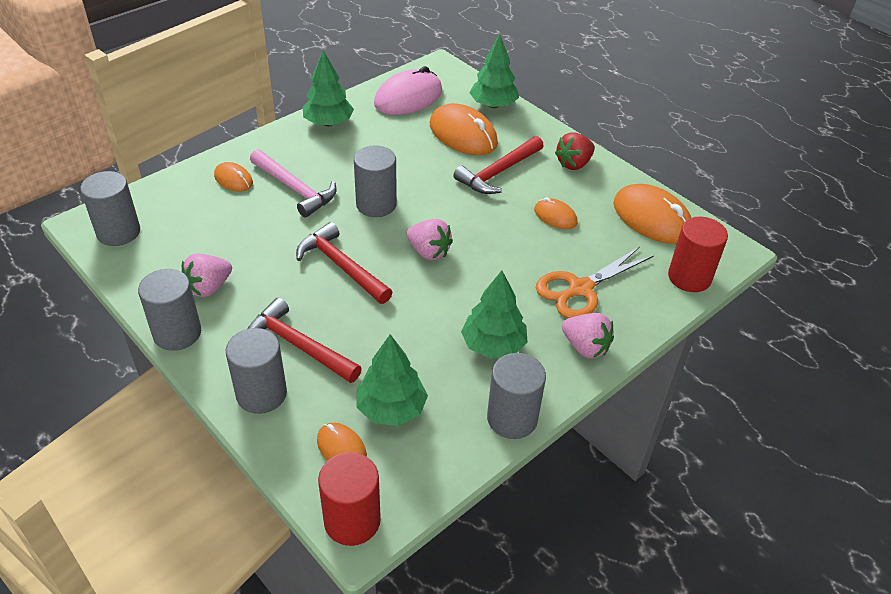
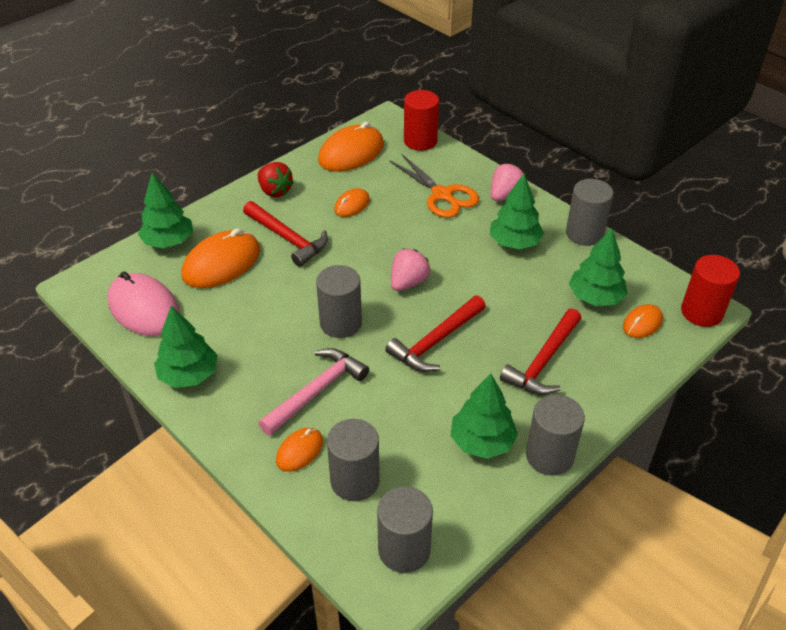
camera: 90 degrees left, 0 degrees up
pink strawberry [181,254,232,297] -> green tree [451,374,518,459]
grey cylinder [226,328,287,414] -> grey cylinder moved to [327,419,380,501]

